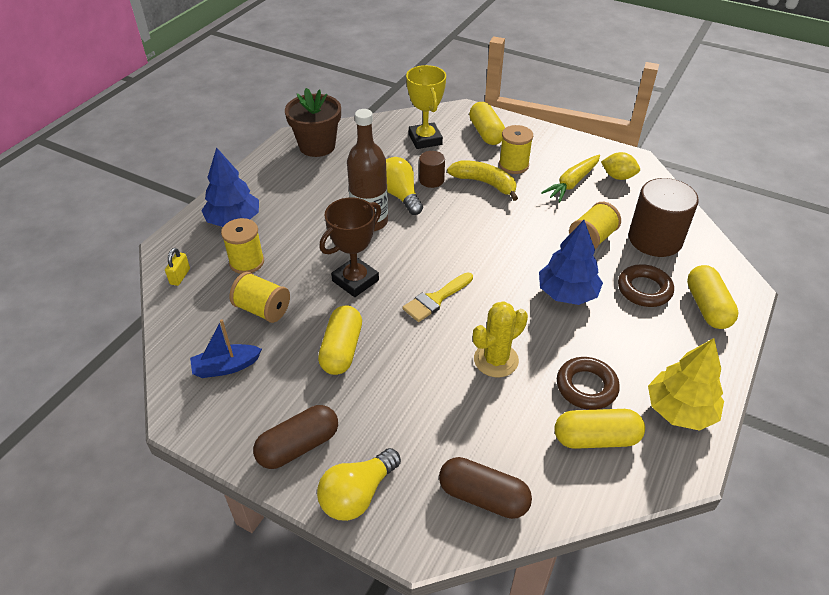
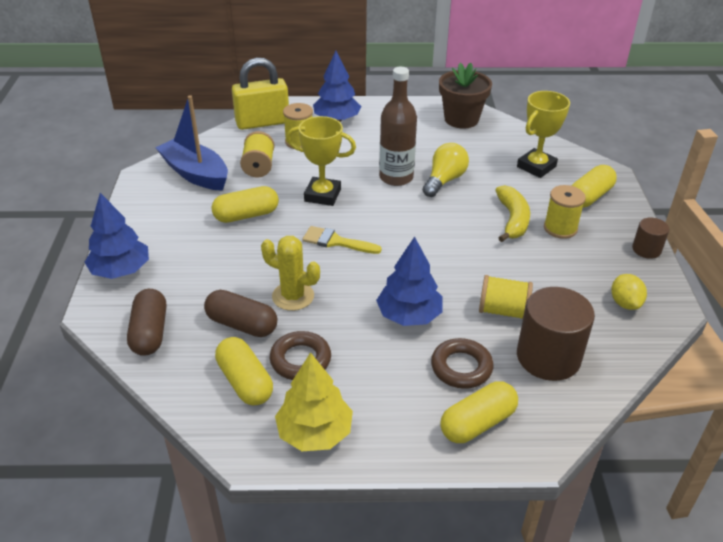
camera: 60 degrees right, 5 degrees down
yellow padlock [165,248,190,286] -> yellow padlock [232,58,289,130], size x2.45
blue boat [190,319,262,378] -> blue boat [155,95,228,191], size x1.74
brown capsule [253,405,338,469] -> brown capsule moved to [204,290,277,337]
yellow light bulb [317,448,401,521] -> blue tree [84,193,149,279]
brown trophy [319,197,381,297] -> yellow trophy [287,116,356,206]
brown cylinder [419,151,445,188] -> brown cylinder moved to [632,218,669,259]
yellow carrot [541,154,600,202] -> none

